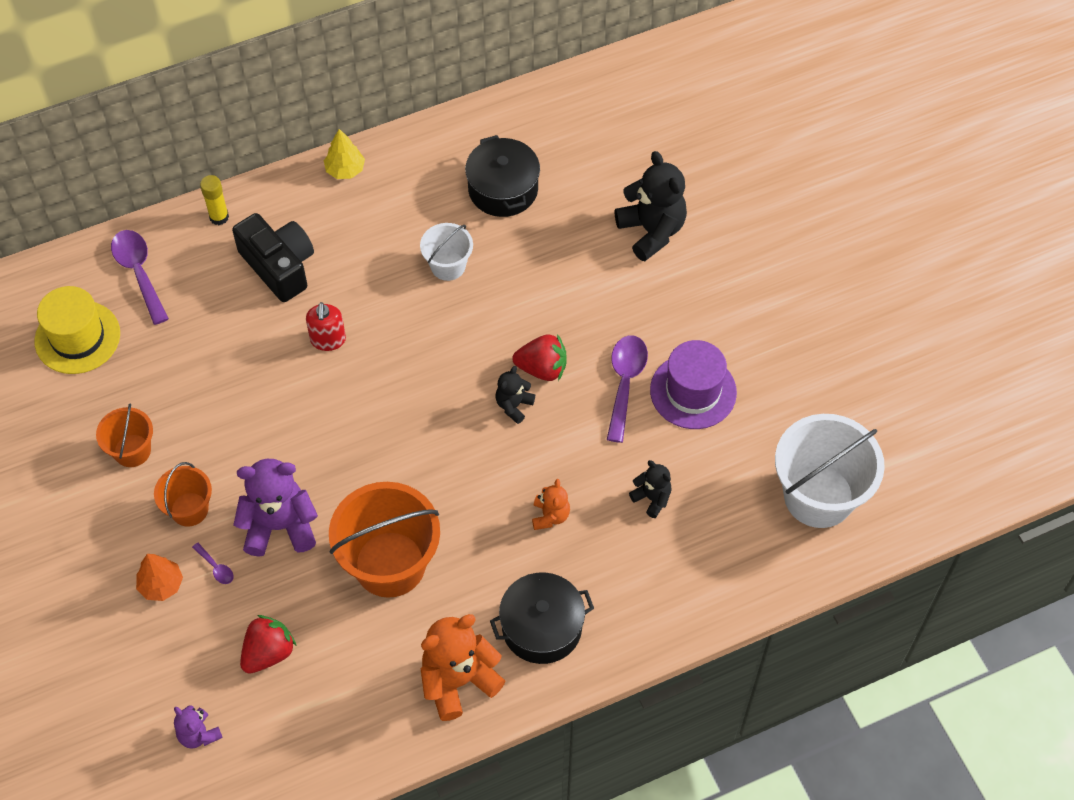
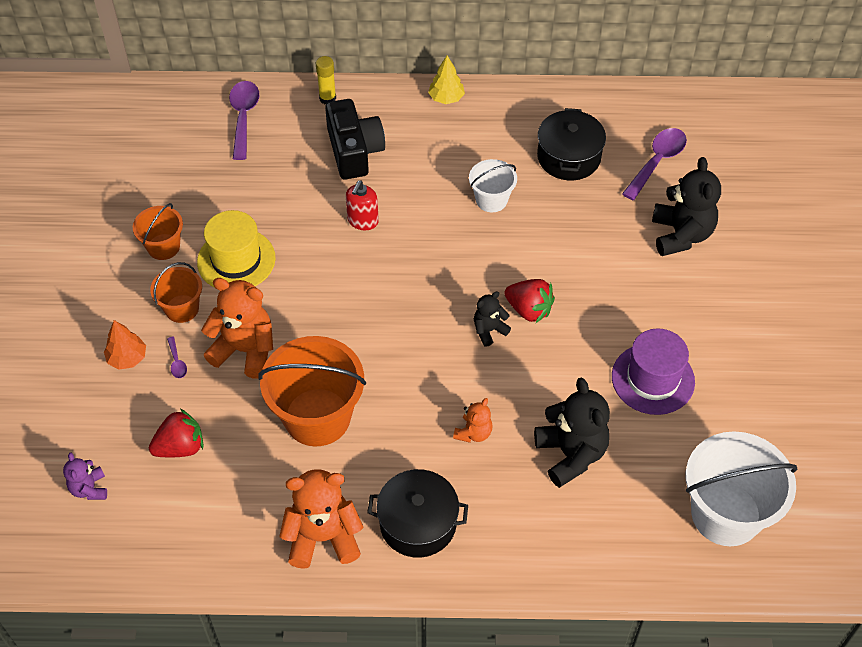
camera: 25 degrees right, 5 degrees down
yellow hat [35,286,120,374] -> yellow hat moved to [197,210,276,288]
purple teddy bear [233,459,318,557] -> orange teddy bear [201,278,273,379]
purple spoon [607,335,648,443] -> purple spoon moved to [622,128,687,200]
black teddy bear [629,460,672,518] -> black teddy bear [534,378,610,488], size x1.89

